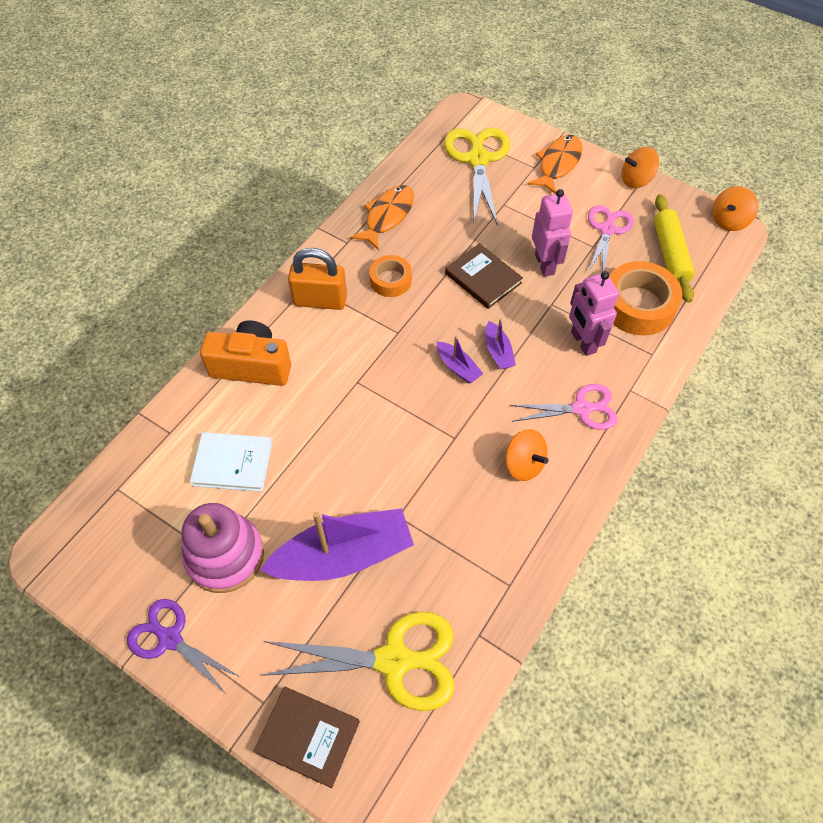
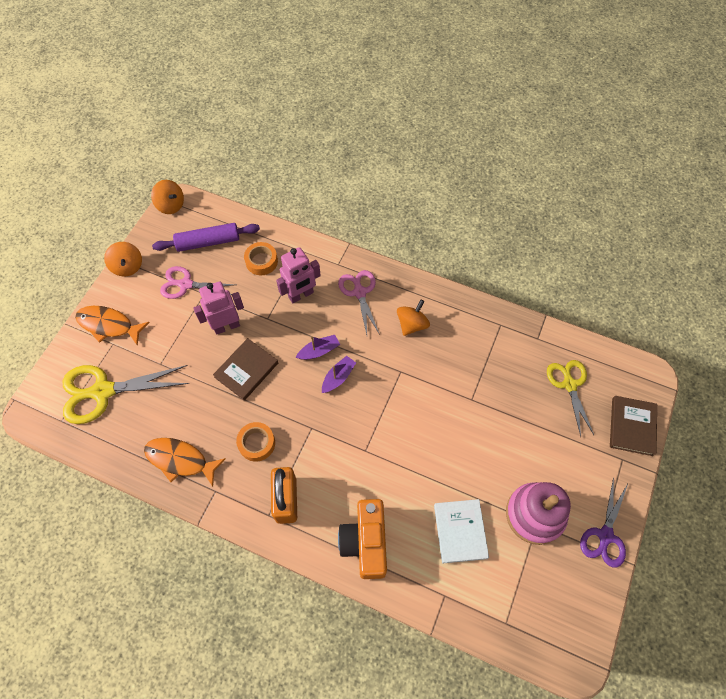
camera: 100 degrees left, 5 degrees up
purple boat [260,508,414,581] -> none
yellow scissors [260,612,454,711] -> yellow scissors [547,360,594,437], size x0.65
orange tape [609,261,683,335] -> orange tape [244,242,278,275], size x0.58
yellow rolling pin [654,194,695,303] -> purple rolling pin [152,223,260,252]

